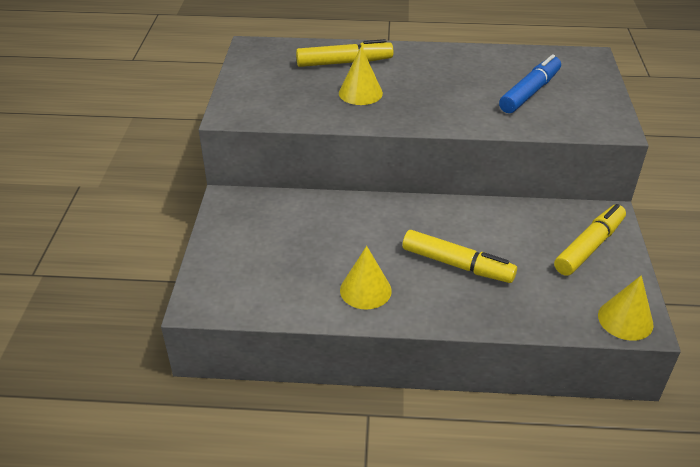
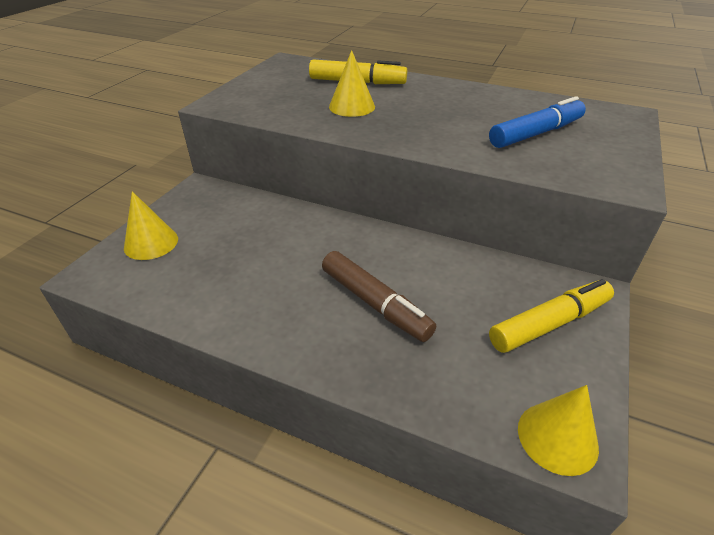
camera: 20 degrees right, 0 degrees up
yellow cone [340,246,392,309] -> yellow cone moved to [124,191,178,260]
yellow marker [402,230,517,283] -> brown marker [322,251,436,342]

